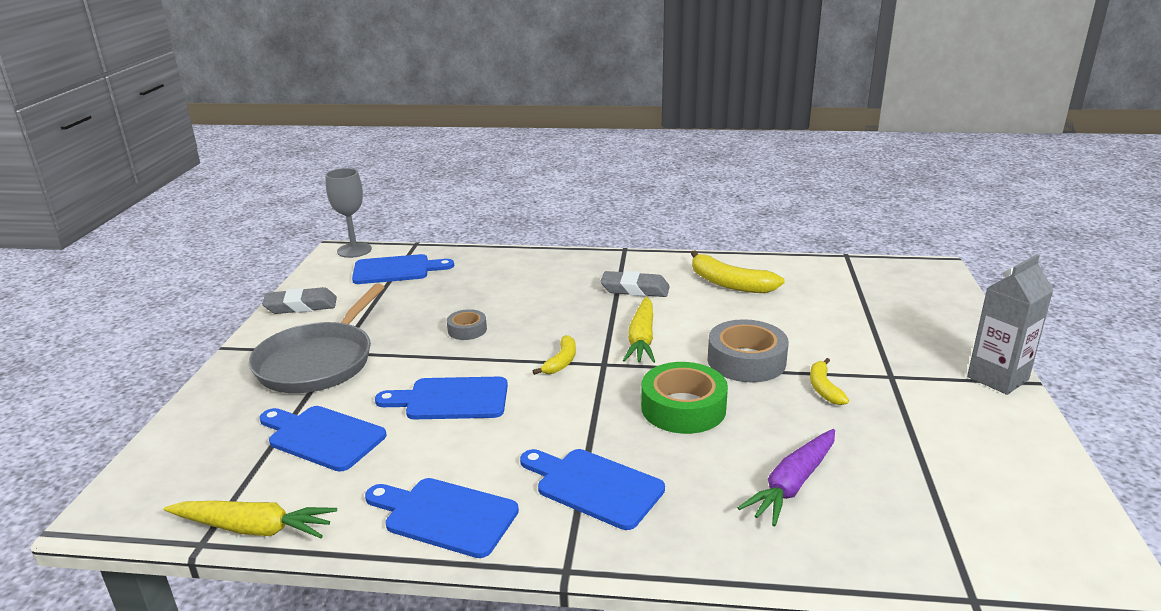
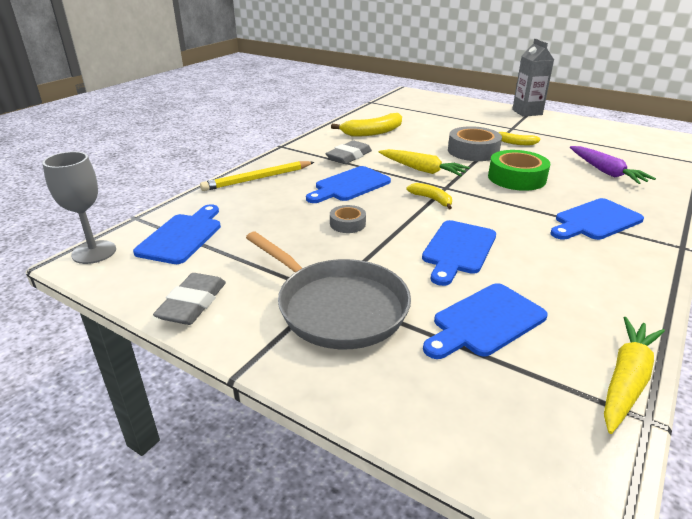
camera: 65 degrees left, 5 degrees up
blue cutting board [365,478,519,558] -> blue cutting board moved to [306,166,391,203]
none -> yellow pencil [200,161,314,191]

